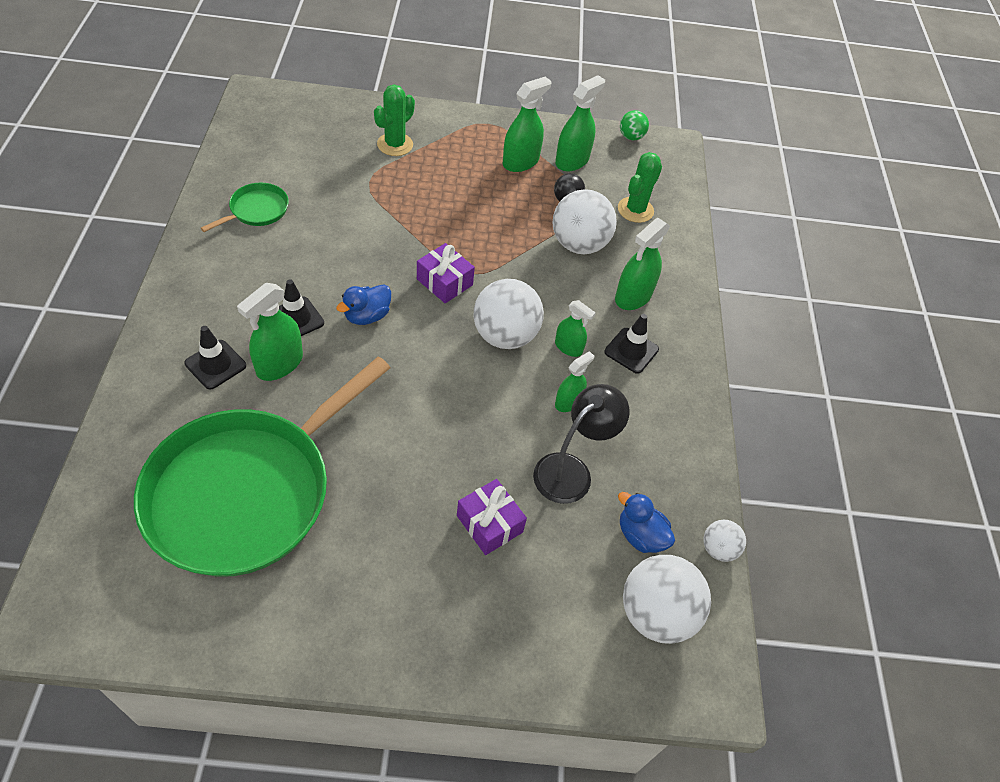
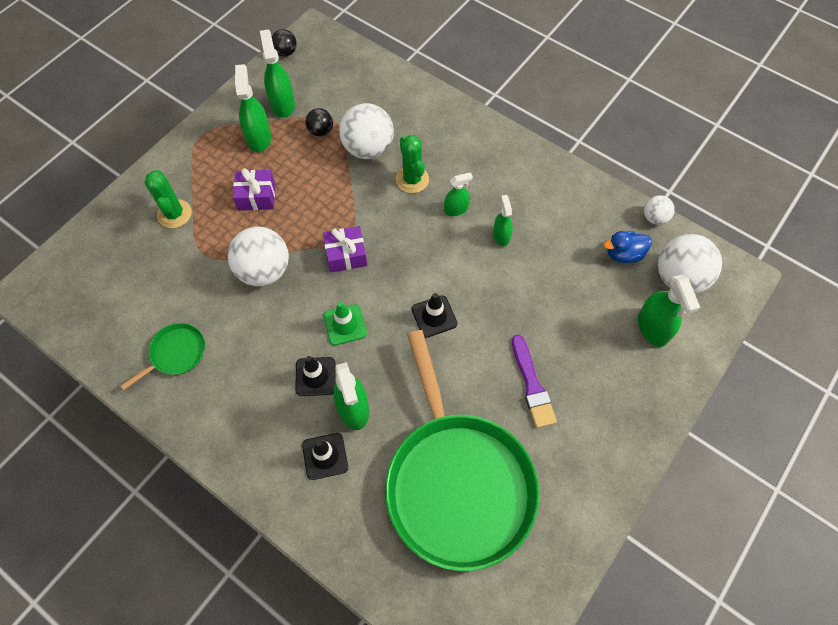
camera: 50 degrees left, 10 degrees up
green pan [201,183,289,232] -> green pan turned 60 degrees clockwise [120,323,205,390]
blue duck [336,284,391,325] -> green traffic cone [323,302,367,345]
purple gift [457,479,527,555] -> purple gift moved to [233,168,275,211]
white ball [474,279,544,349] -> white ball moved to [228,226,289,286]
black lamp [533,384,630,504] -> none
black traffic cone [604,314,659,374] -> black traffic cone moved to [412,293,458,338]
green spray bottle [615,218,670,310] -> green spray bottle moved to [638,275,700,347]
green cactus [618,152,662,223] -> green cactus moved to [396,135,429,193]
green ball [620,110,649,140] -> black ball [272,29,297,57]
none -> purple brush [512,335,557,428]

